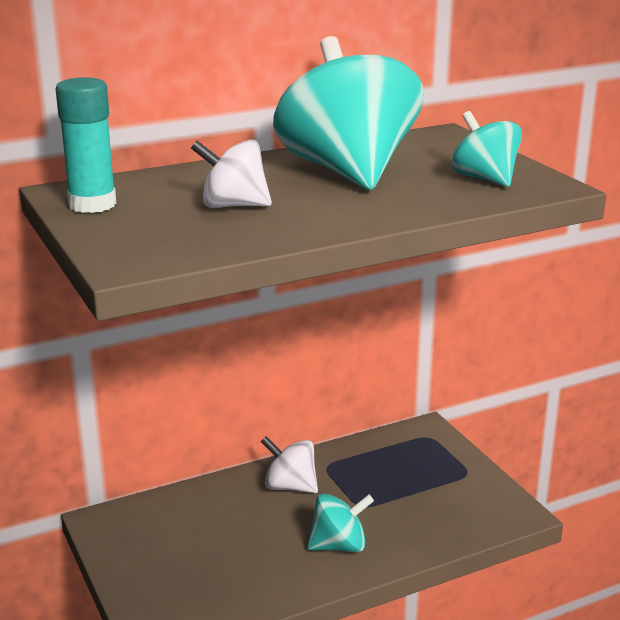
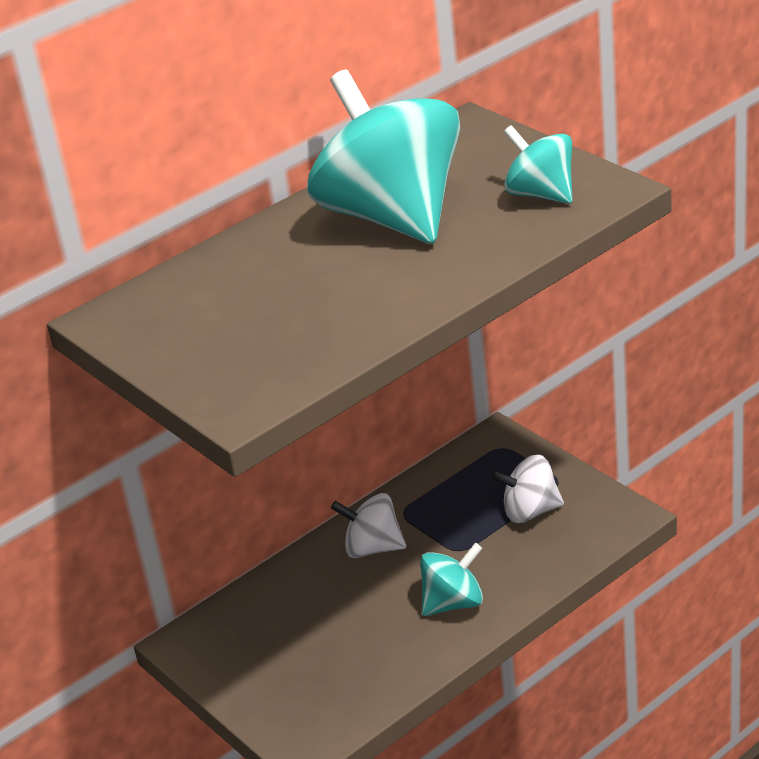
camera: 10 degrees left, 10 degrees up
turquoise glue stick [56,77,116,213] -> none
white spinning top [191,140,272,208] -> white spinning top moved to [491,455,564,523]

